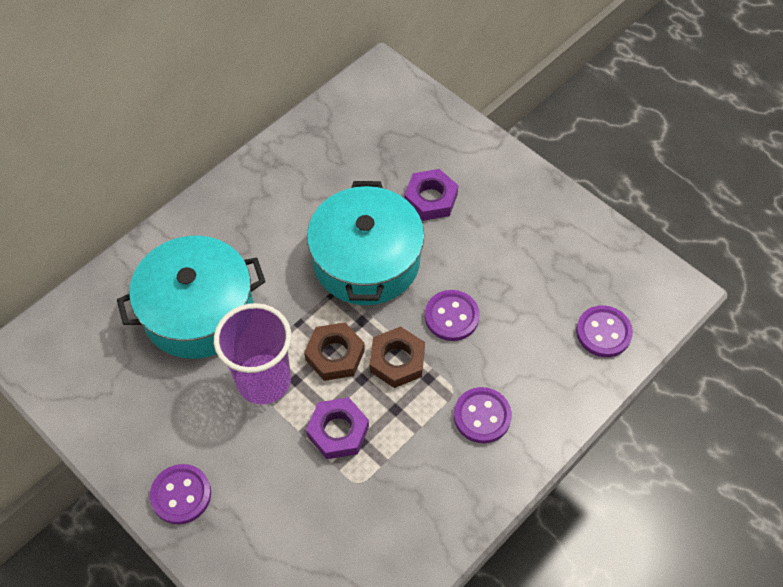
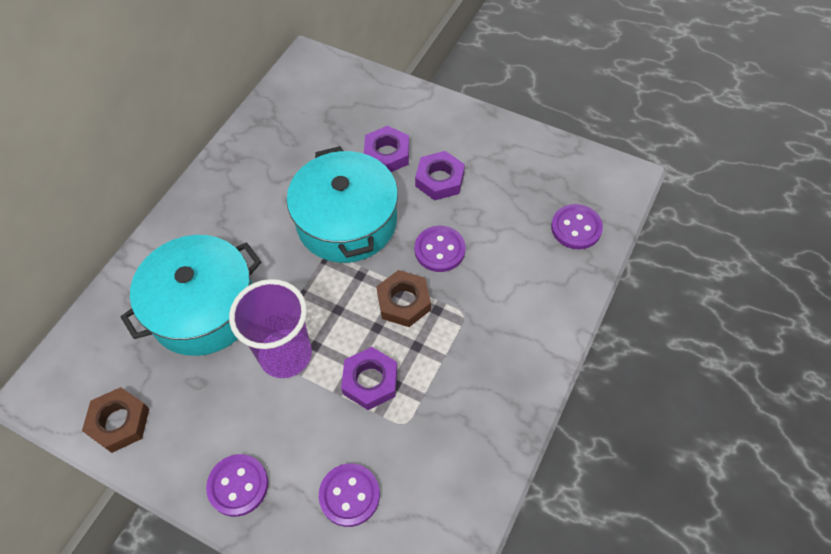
camera: 15 degrees left, 0 degrees up
brown nut [304,322,365,381] -> brown nut moved to [82,387,149,453]
purple button [454,387,512,443] -> purple button moved to [319,463,380,527]
none -> purple nut [415,151,465,200]

